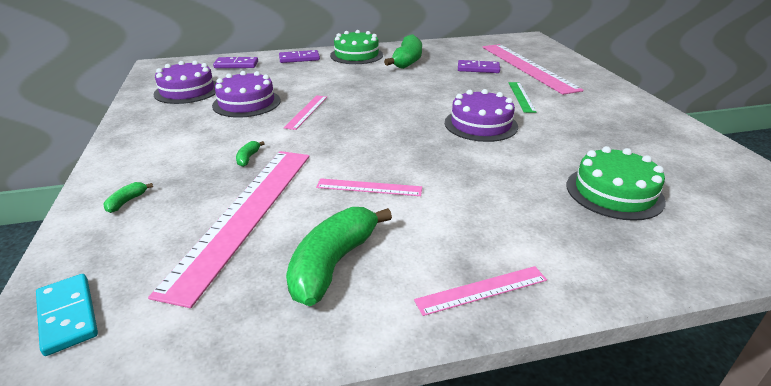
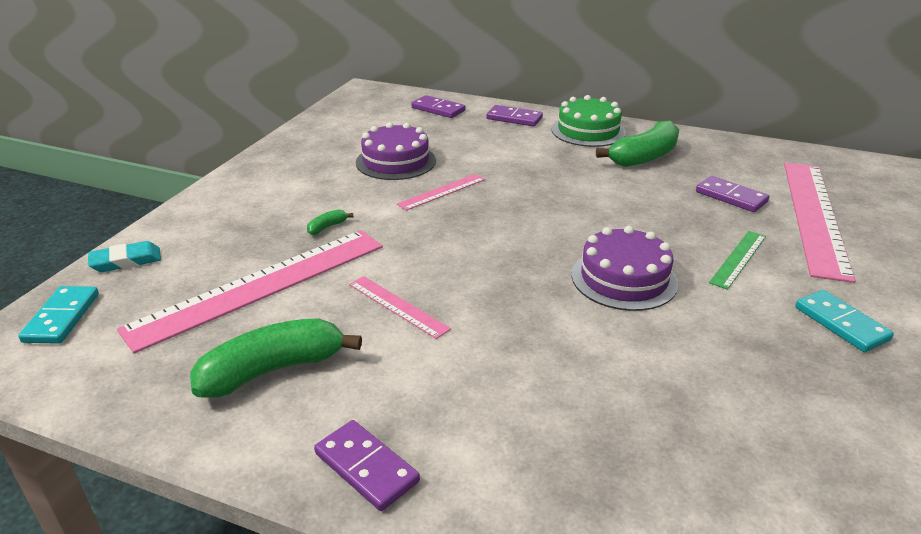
camera: 35 degrees right, 0 degrees up
green banana [103,182,153,213] -> none
purple cake [154,61,217,104] -> none
pink ruler [414,266,547,316] -> purple domino [314,420,420,511]
green cake [567,146,666,221] -> none
none -> turquoise eraser [88,241,161,272]
none -> turquoise domino [795,290,894,352]

